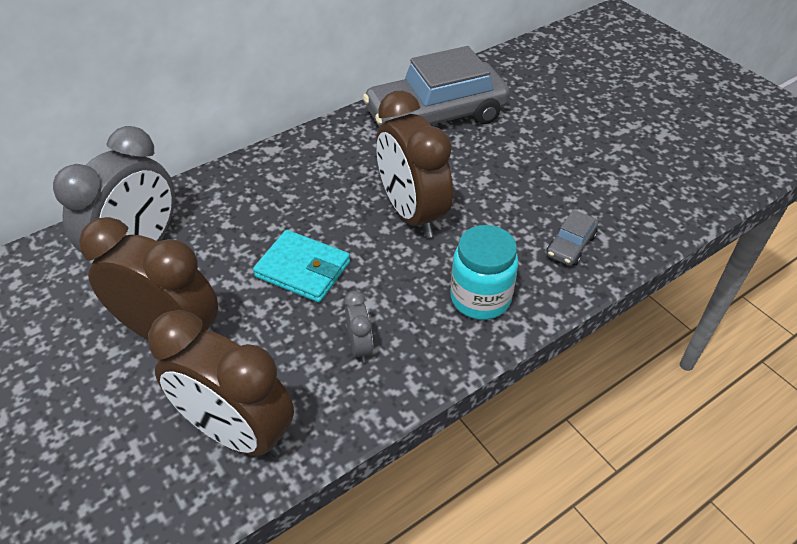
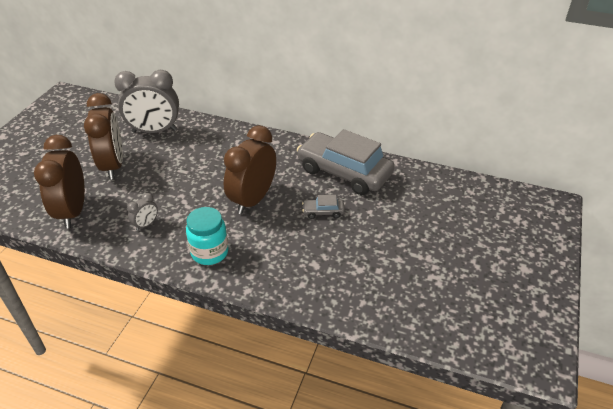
camera: 55 degrees right, 5 degrees down
turquoise wallet [253,230,350,302] -> none
grey car [546,210,598,266] -> grey car moved to [302,195,345,219]

